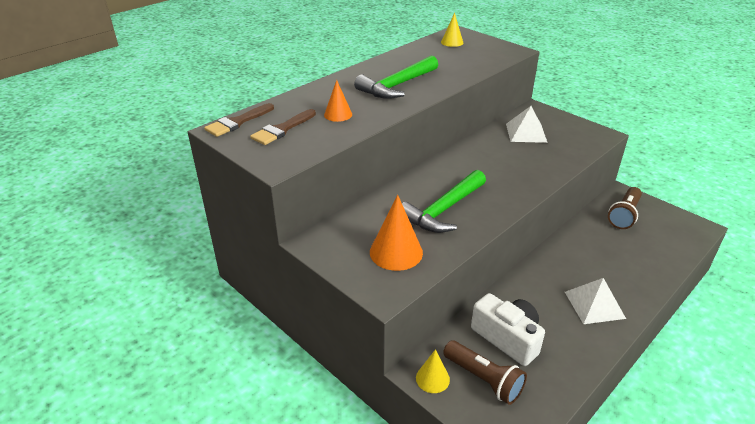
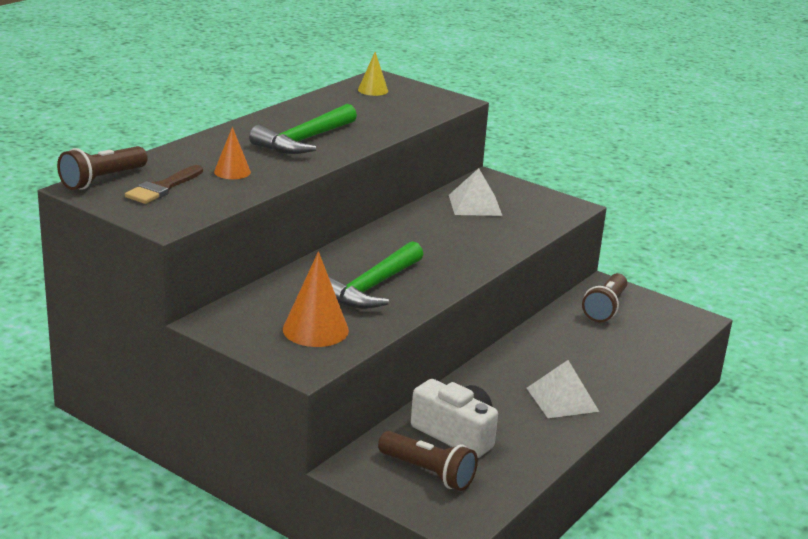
camera: 10 degrees left, 10 degrees down
brown brush [204,103,274,137] -> brown flashlight [57,146,148,190]
yellow cone [416,349,450,393] -> none

